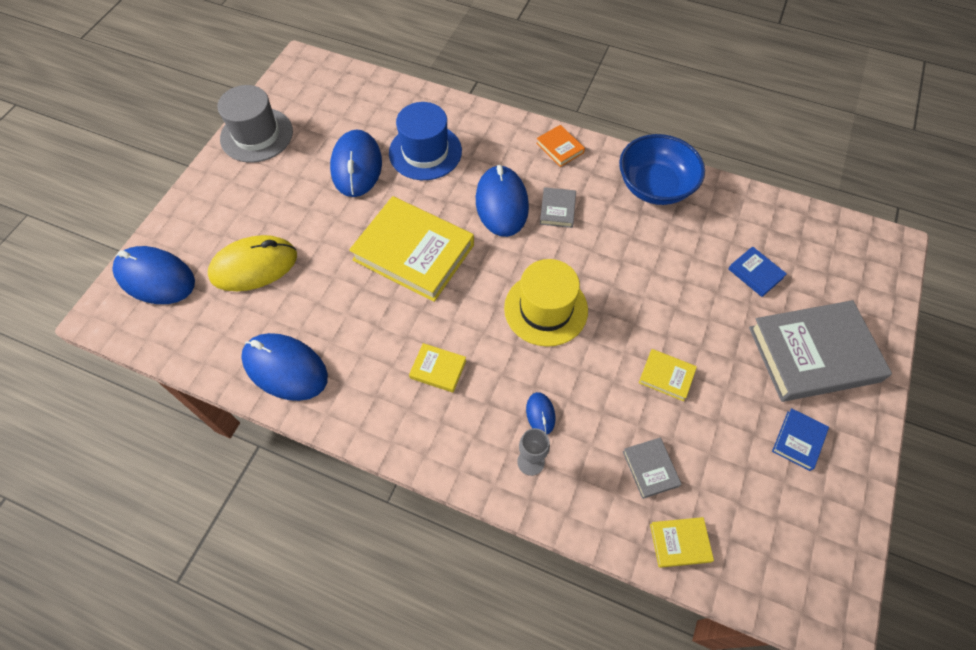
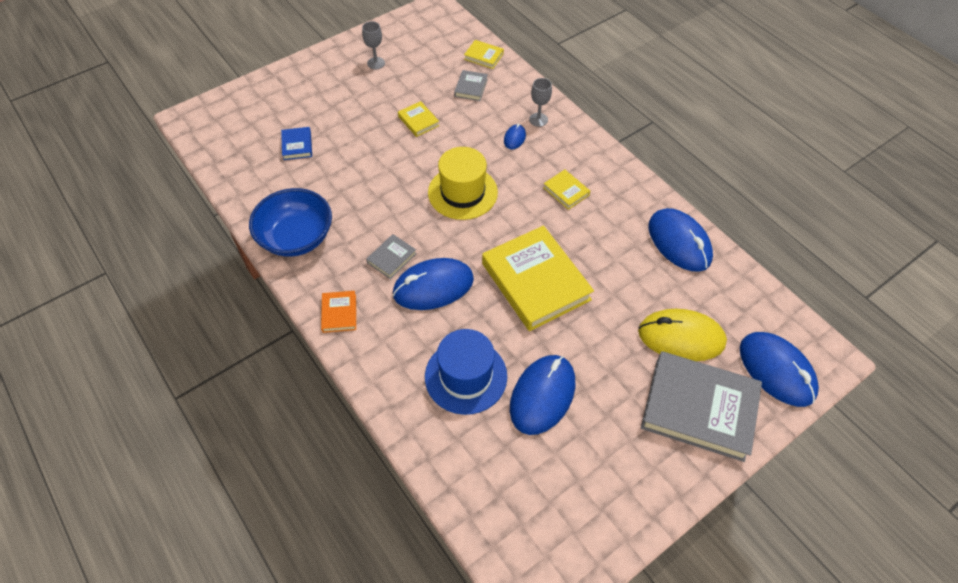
camera: 150 degrees left, 5 degrees down
grey hat [218,85,293,163] -> none
blue mouse [476,165,529,237] -> blue mouse turned 45 degrees clockwise [392,258,474,310]
grey book [749,300,892,402] -> grey book moved to [641,351,762,462]
blue book [772,408,829,471] -> grey goblet [362,21,385,69]

